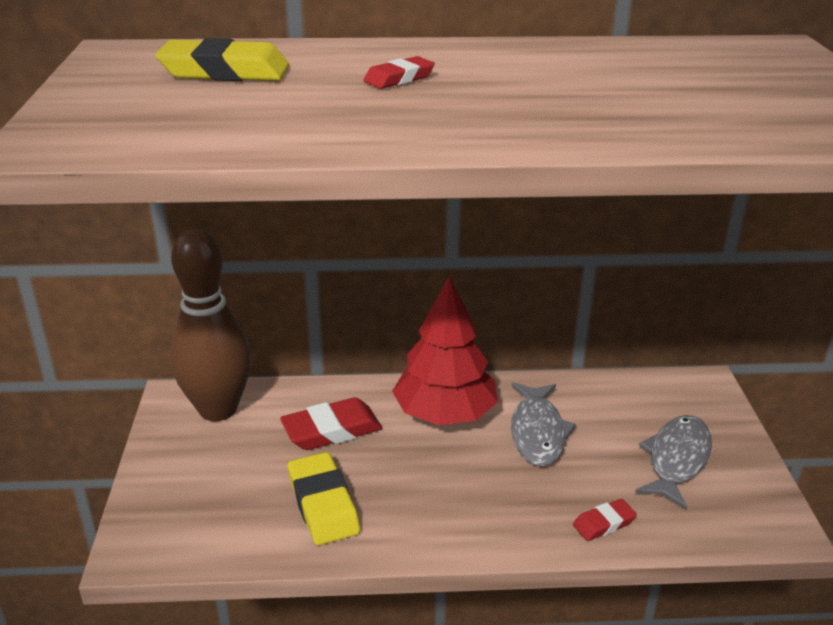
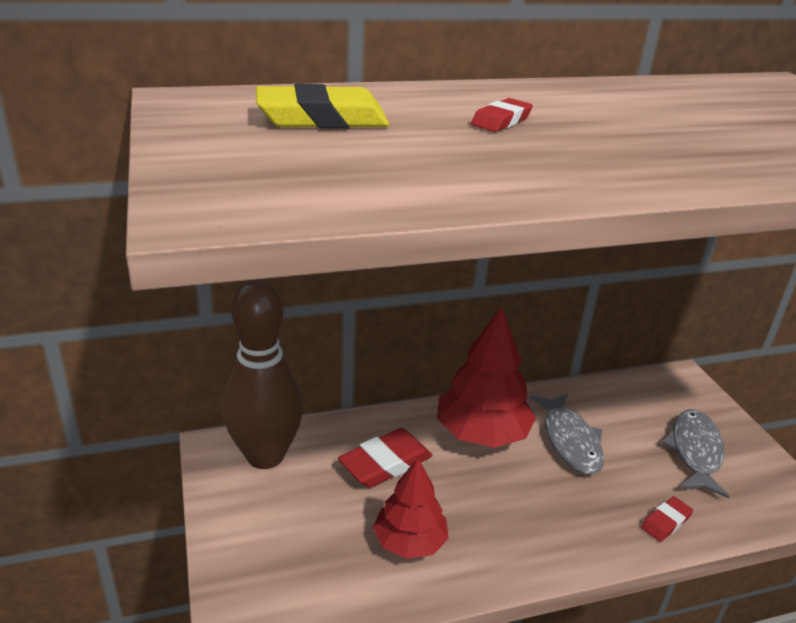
camera: 15 degrees left, 0 degrees up
yellow eraser [288,452,360,545] -> red tree [373,458,449,559]

